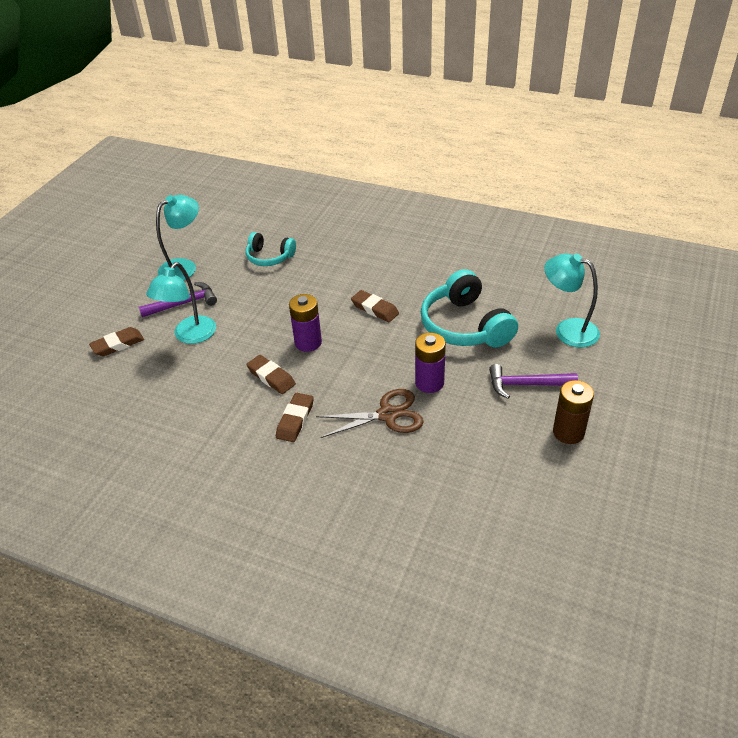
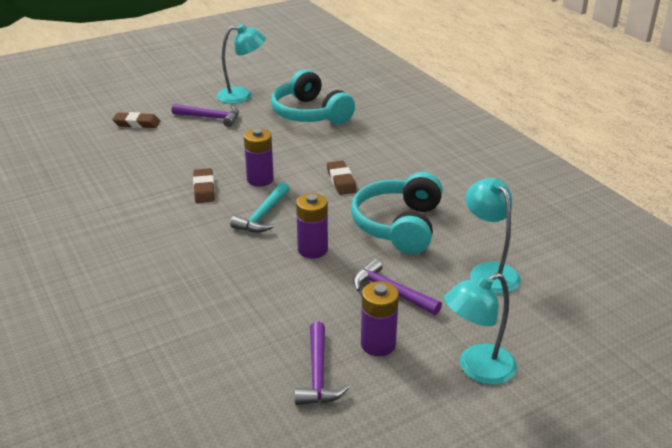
camera: 35 degrees right, 10 degrees down
turquoise lamp [146,262,216,344] -> turquoise lamp moved to [444,273,517,385]
turquoise headphones [246,232,296,266] -> turquoise headphones [271,69,355,124], size x1.70
brown eraser [276,393,314,442] -> none
brown scissors [316,389,423,438] -> none
brown battery [553,380,594,444] -> purple battery [361,281,399,356]
none -> turquoise hammer [230,182,290,232]
none -> purple hammer [295,322,350,405]

